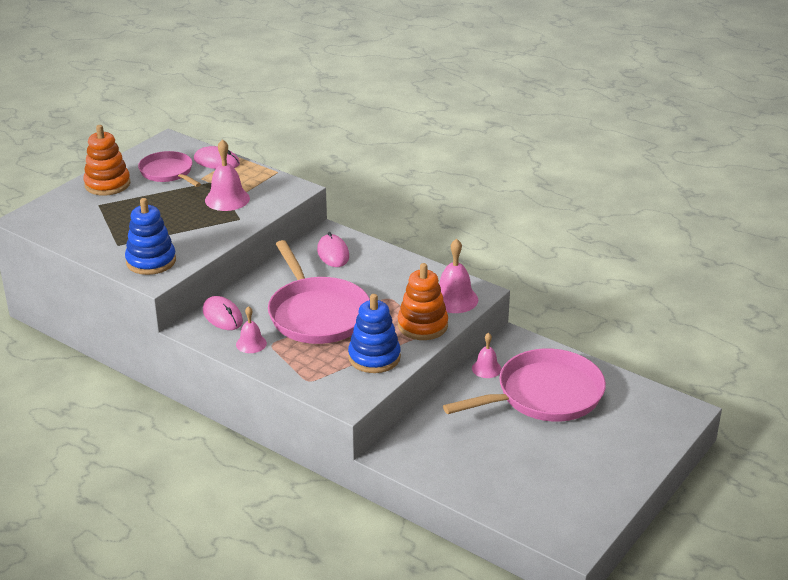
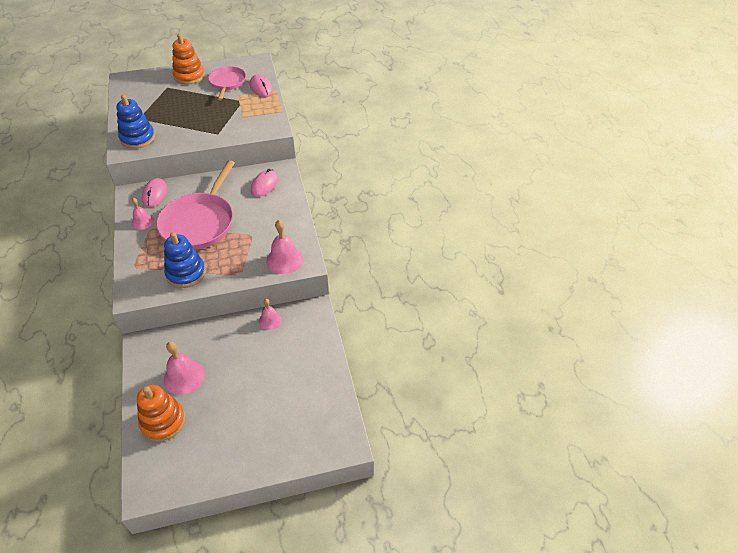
camera: 40 degrees right, 15 degrees up
pink bell [205,139,250,211] -> pink bell moved to [164,341,205,395]
orange stacking toy [398,263,448,340] -> orange stacking toy moved to [137,385,185,442]
pink pan [443,348,606,422] -> none

